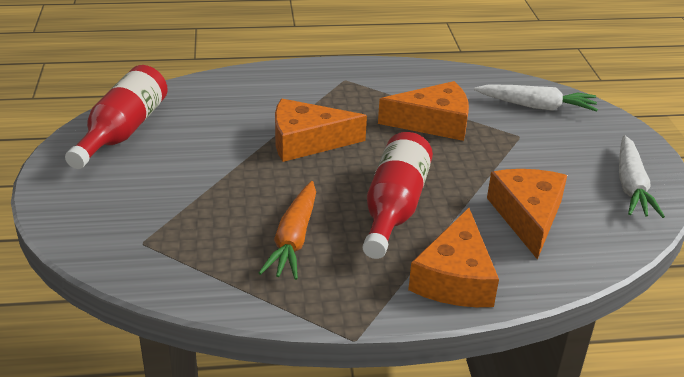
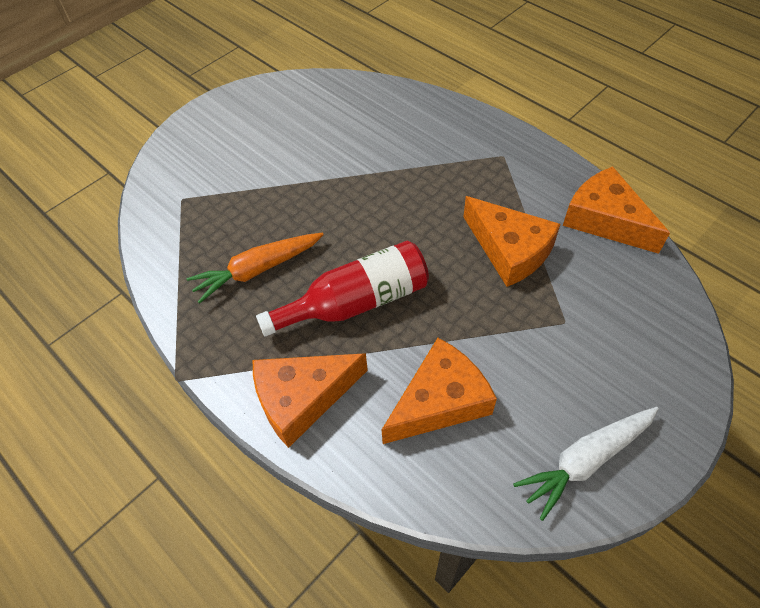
camera: 55 degrees right, 20 degrees up
red bottle [65,65,168,169] -> none
orange cheese [275,99,367,162] -> orange cheese moved to [563,167,670,254]
white carrot [474,85,598,112] -> none

